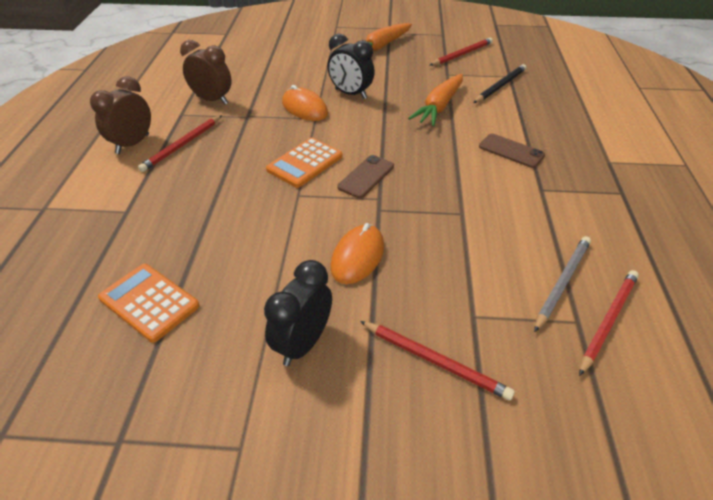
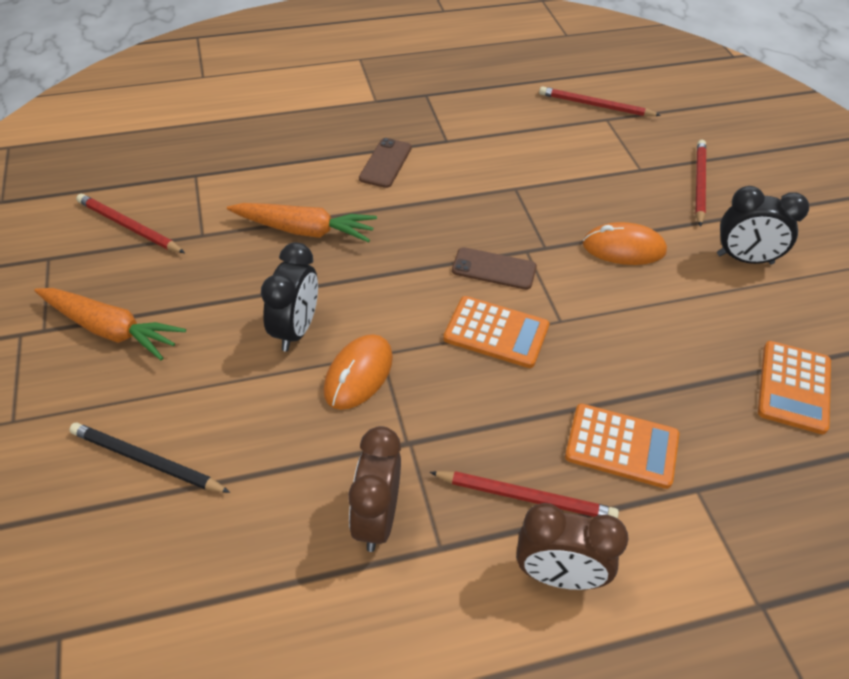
camera: 110 degrees left, 5 degrees up
black pencil [474,64,526,103] -> black pencil moved to [69,423,230,493]
grey pencil [534,236,591,332] -> none
none -> orange calculator [565,404,679,489]

